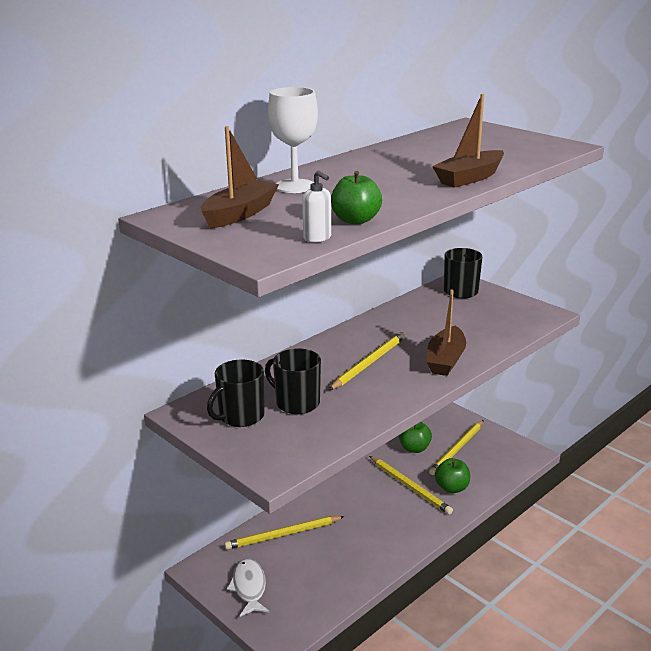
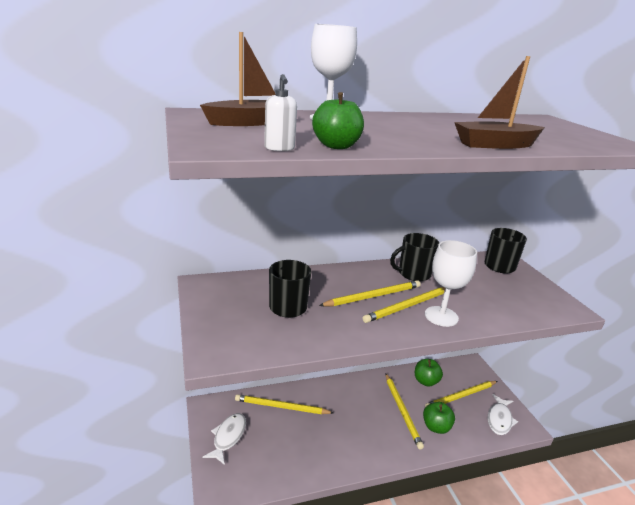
camera: 25 degrees right, 0 degrees up
black mug [207,360,264,427] -> black mug moved to [390,233,439,281]
brown boat [426,290,466,376] -> white goblet [425,240,477,327]
none -> yellow pencil [363,287,445,323]
none -> white fish [488,394,518,435]

